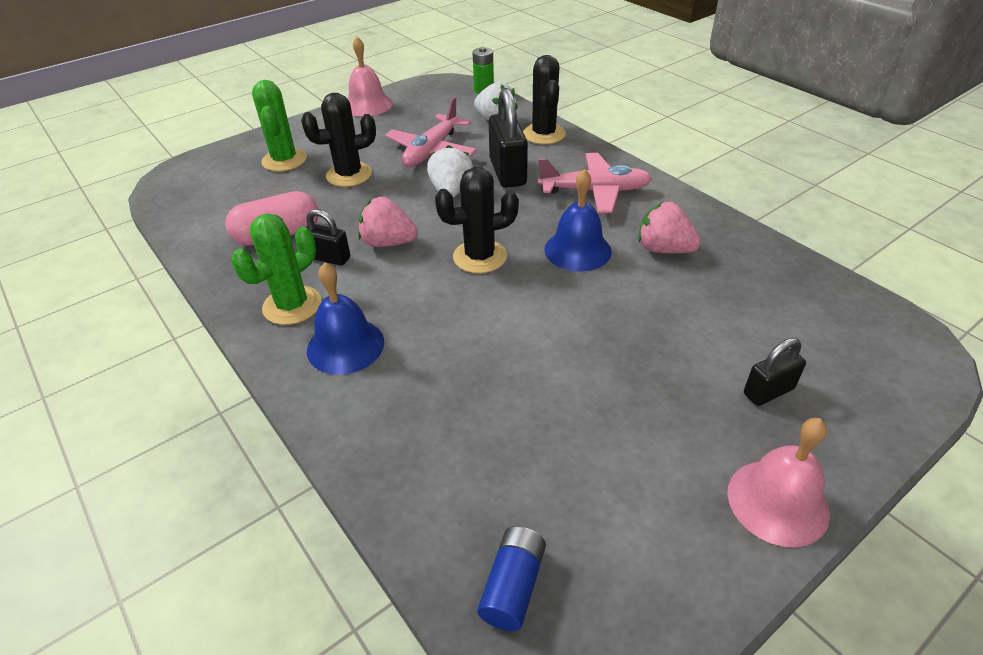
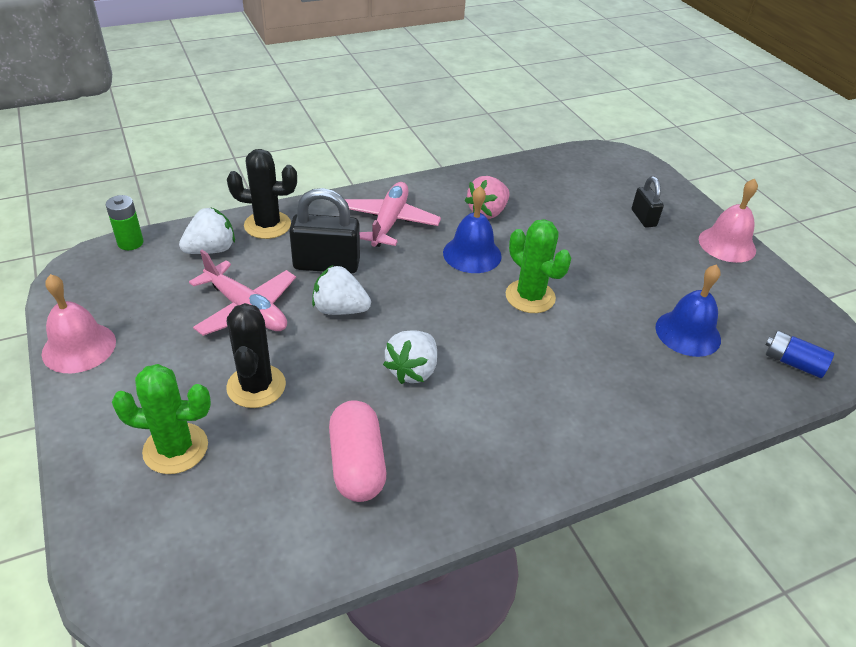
camera: 80 degrees left, 0 degrees up
green cactus [232,214,321,325] -> green cactus moved to [505,219,571,313]
black padlock [306,209,350,266] -> none
blue bell [307,262,384,375] -> blue bell moved to [656,264,721,357]
pink strawberry [358,197,418,247] -> white strawberry [383,330,437,384]
black cactus [435,167,519,273] -> none

